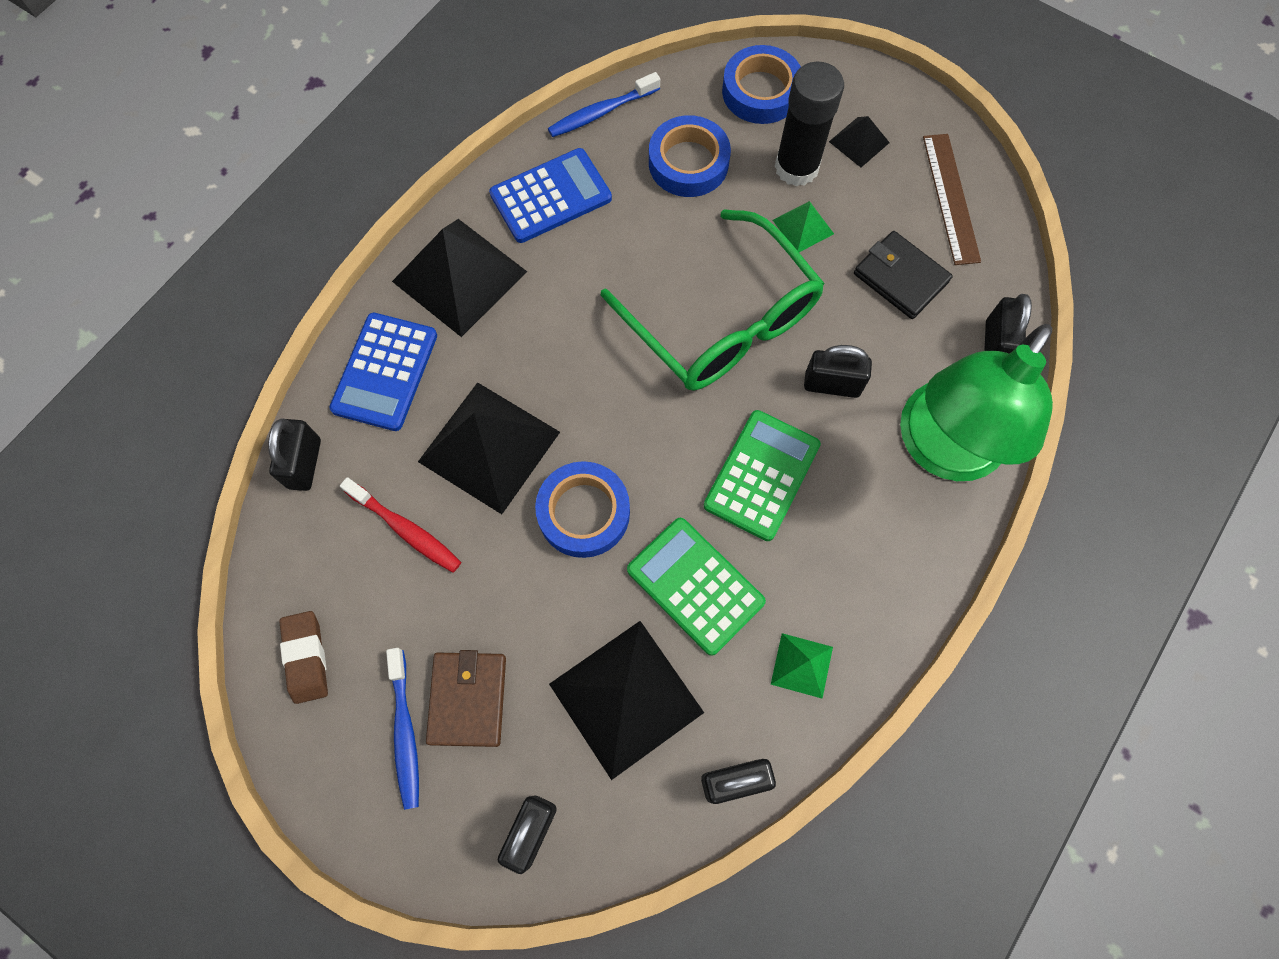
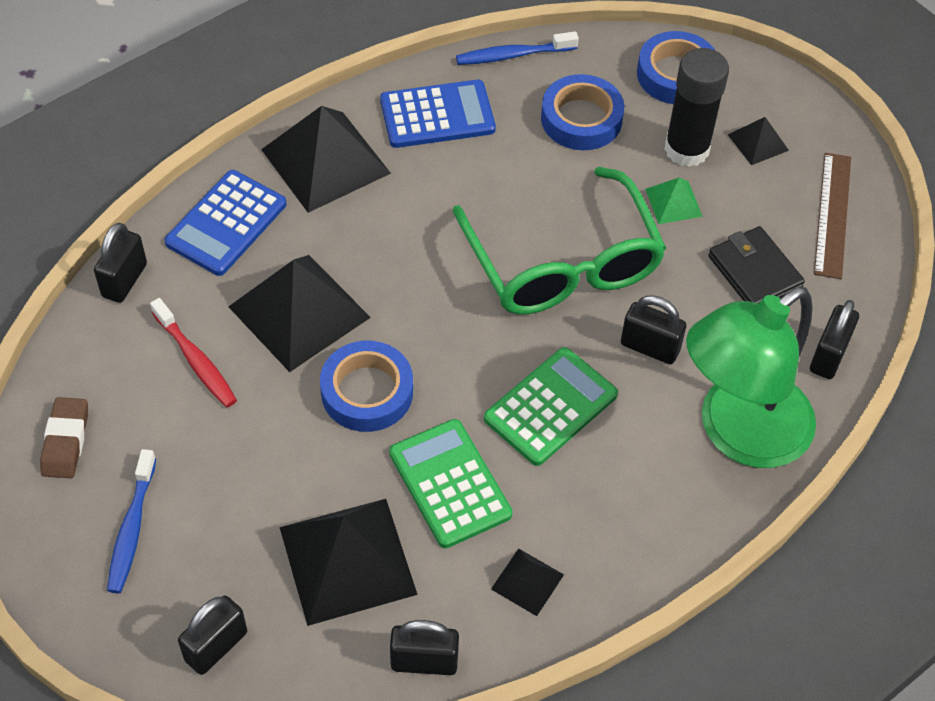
camera: 15 degrees right, 15 degrees down
brown wallet [426,650,506,747] -> none
green pyramid [771,633,833,699] -> black pyramid [491,548,564,616]

